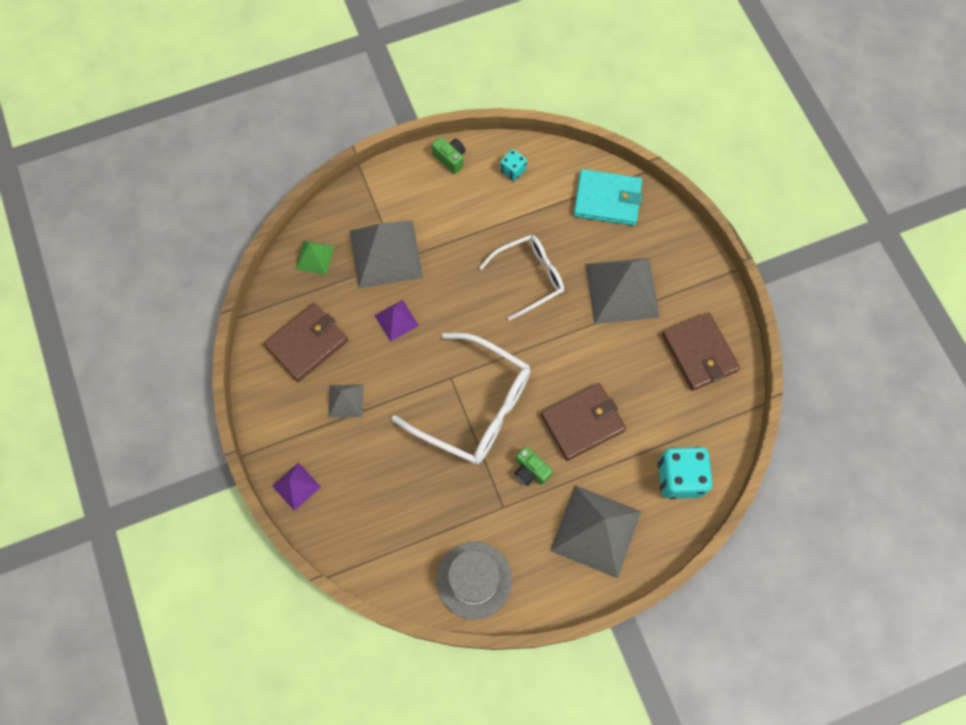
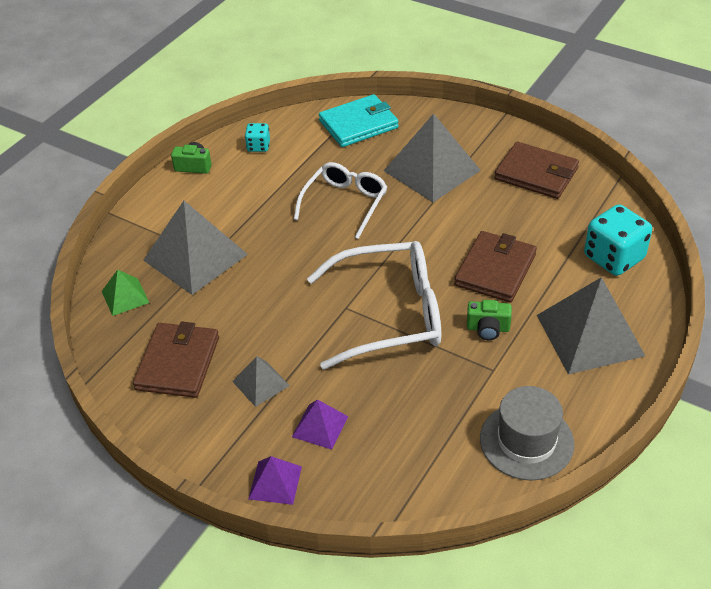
camera: 35 degrees left, 25 degrees down
purple pyramid [374,300,419,342] -> purple pyramid moved to [292,399,348,450]

